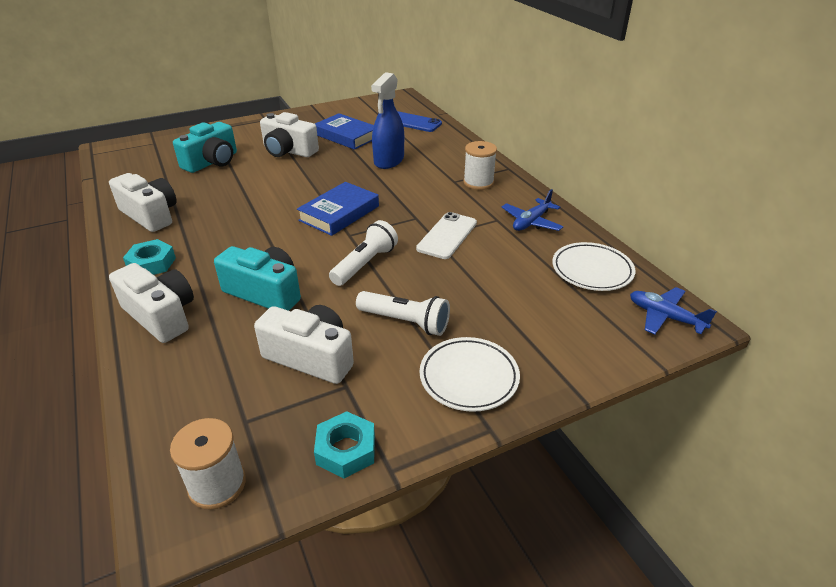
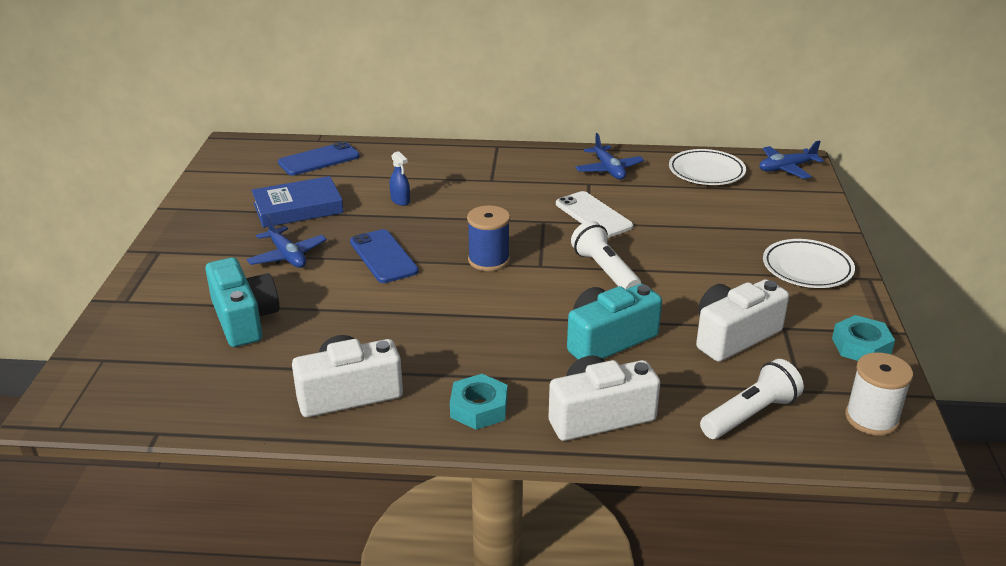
camera: 60 degrees left, 5 degrees down
white camera [260,112,319,157] -> blue plane [247,215,327,268]
blue book [297,182,379,236] -> blue spool [467,205,510,271]
white flashlight [356,291,450,336] -> white flashlight moved to [700,359,804,439]
blue spray bottle [371,72,404,169] -> blue spray bottle [390,151,410,206], size x0.47
white spool [463,141,497,190] -> none
none -> blue phone [350,229,419,283]

